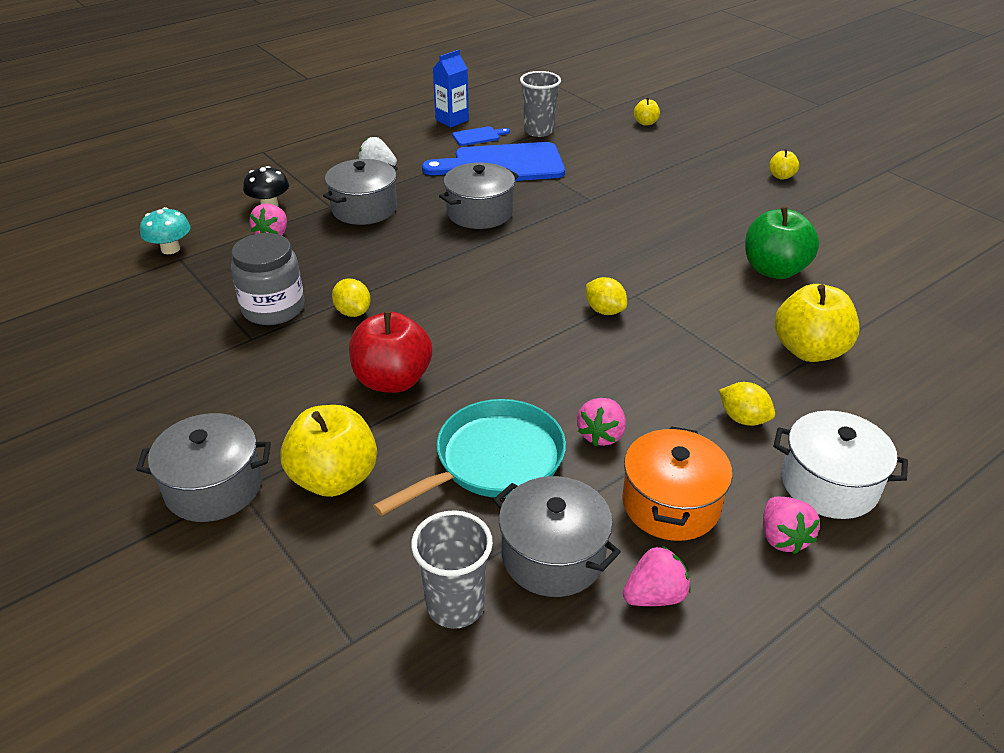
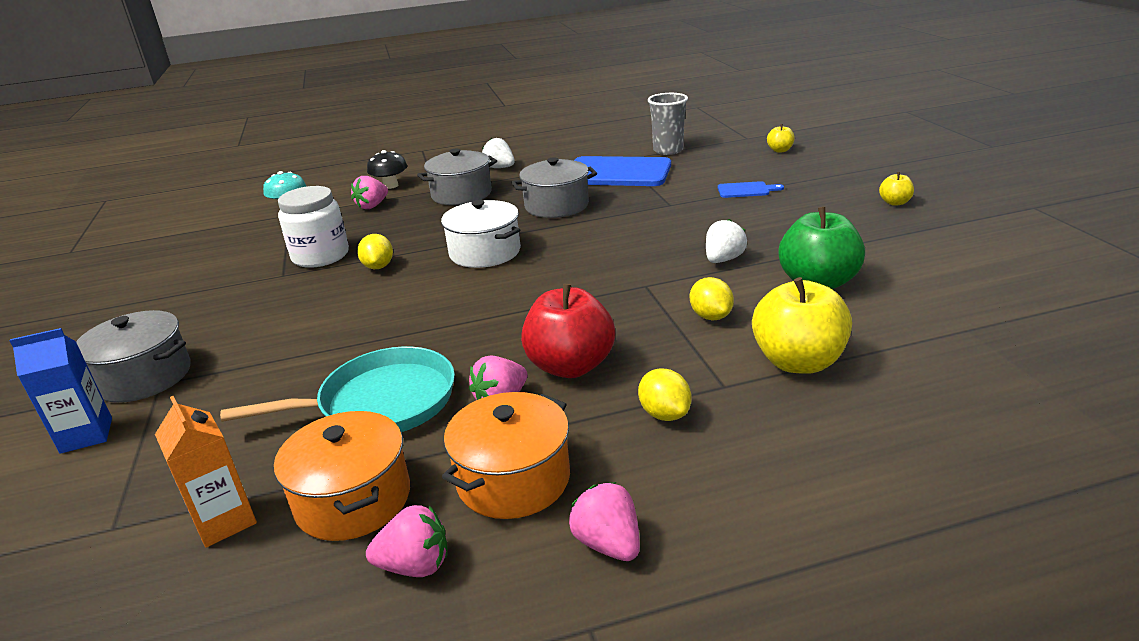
camera: 25 degrees right, 10 degrees down
grey jar [231,233,304,325] -> white jar [278,186,349,268]
yellow apple [280,405,377,497] -> none
red apple [349,311,432,393] -> red apple moved to [521,284,615,378]
grey cup [411,510,493,629] -> orange carton [155,396,257,548]
blue carton [433,50,469,127] -> blue carton moved to [9,328,112,454]
blue cutting board [452,126,510,146] -> blue cutting board moved to [718,181,784,198]
grey pot [493,476,621,597] -> orange pot [274,411,410,541]
yellow lemon [586,277,627,315] -> yellow lemon moved to [690,277,734,320]
pink strawberry [763,497,820,554] -> pink strawberry turned 135 degrees clockwise [569,482,640,561]
white pot [773,411,908,519] -> white pot moved to [441,200,521,268]
none -> white strawberry [706,219,747,263]

